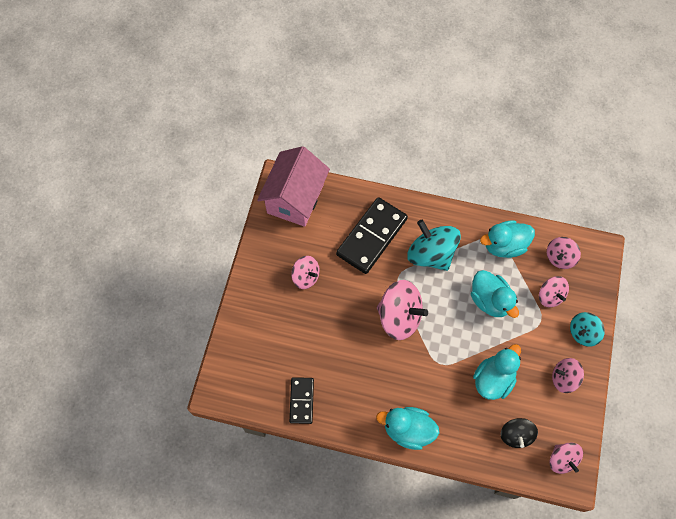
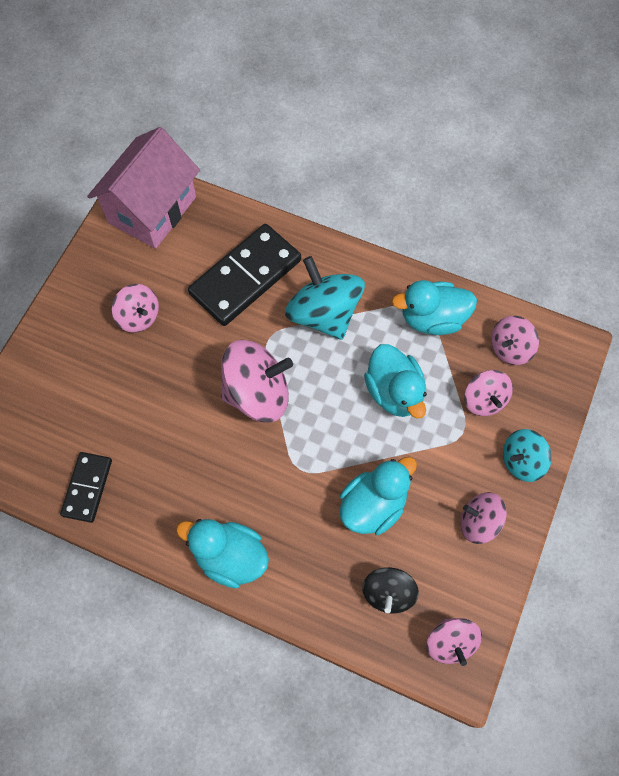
camera: 10 degrees right, 0 degrees up
pink spinning top [377,280,428,340] -> pink spinning top turned 45 degrees counterclockwise [221,340,293,422]

